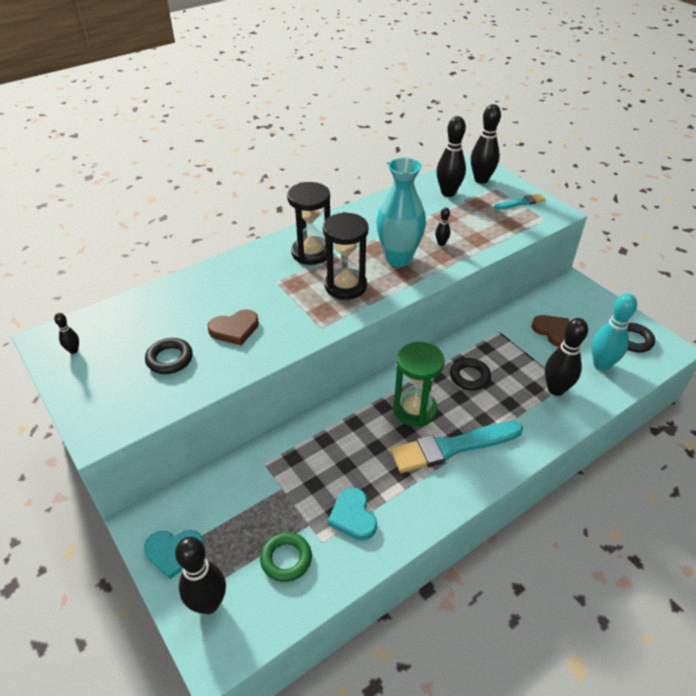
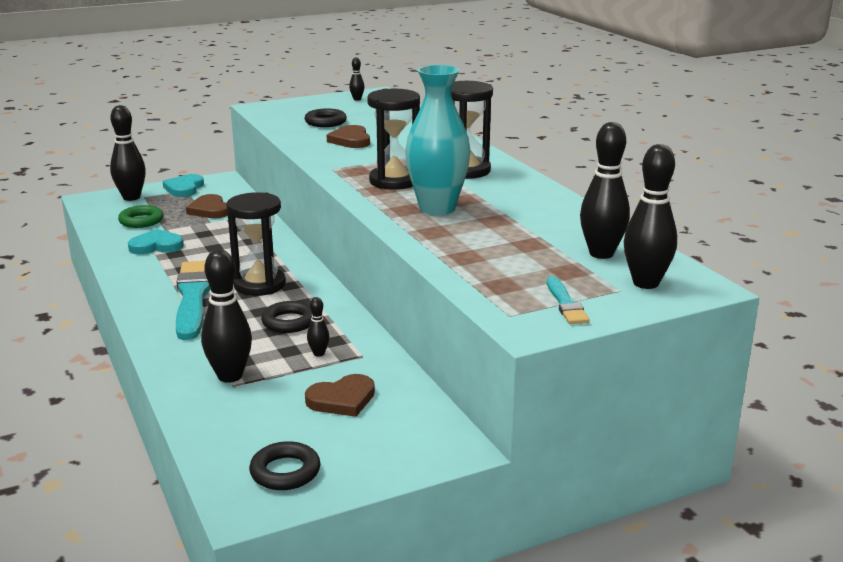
camera: 100 degrees right, 20 degrees down
green hourglass [393,342,445,427] -> black hourglass [226,192,286,296]
black bowling pin [435,207,450,246] -> black bowling pin moved to [307,297,330,357]
turquoise bowling pin [591,293,637,371] -> none
none -> brown heart [186,194,228,218]

